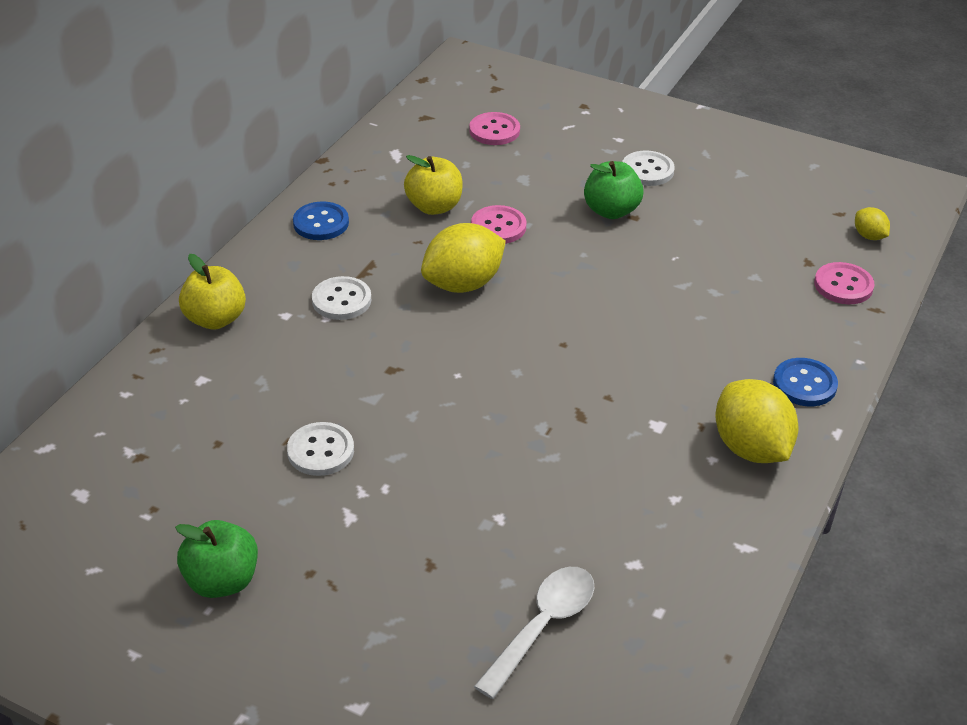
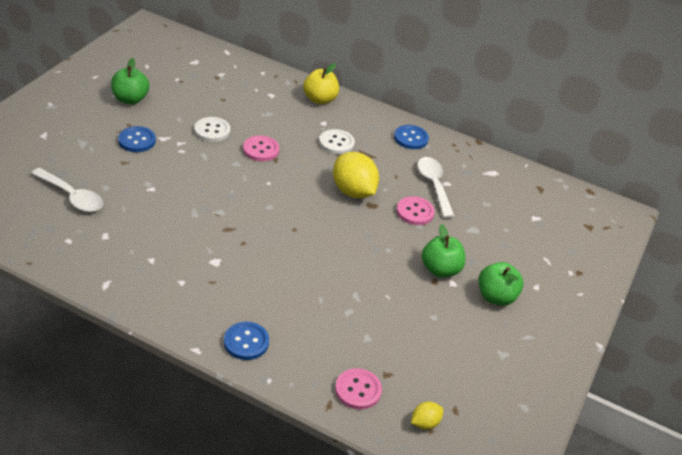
camera: 85 degrees right, 0 degrees up
yellow apple [404,155,463,215] -> white spoon [417,157,455,218]
pink button [469,112,520,145] -> pink button moved to [243,136,279,161]
white button [622,150,675,186] -> green apple [478,262,524,306]
yellow lemon [715,379,799,463] -> none
none -> blue button [118,126,156,152]

